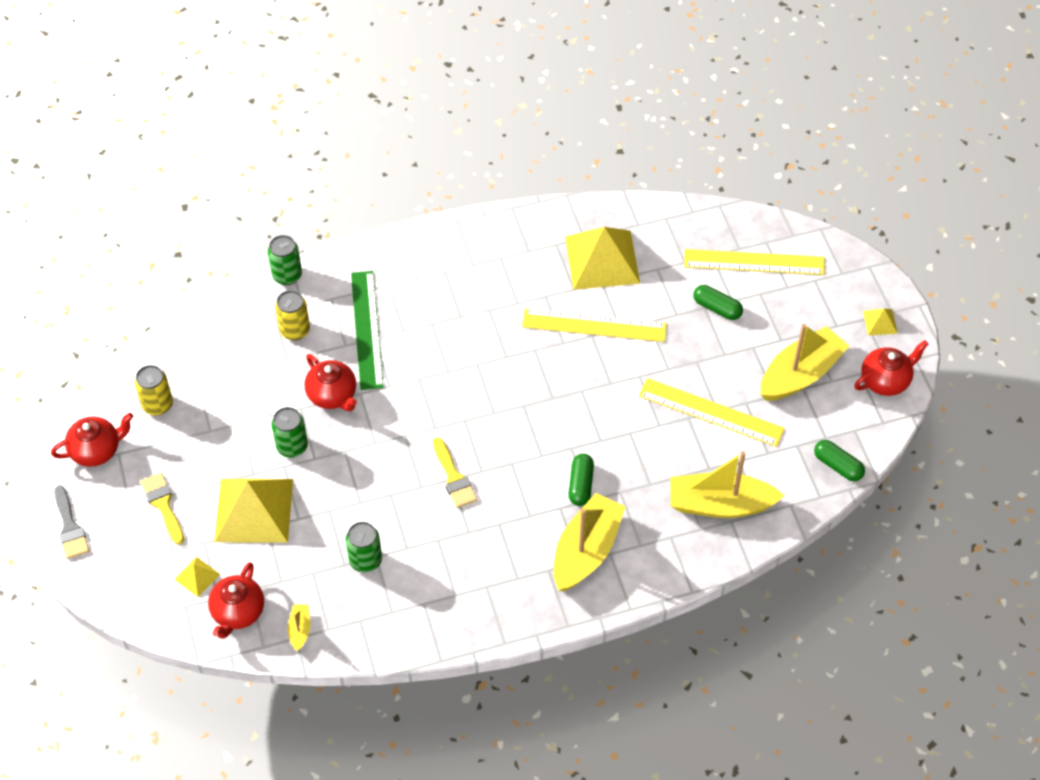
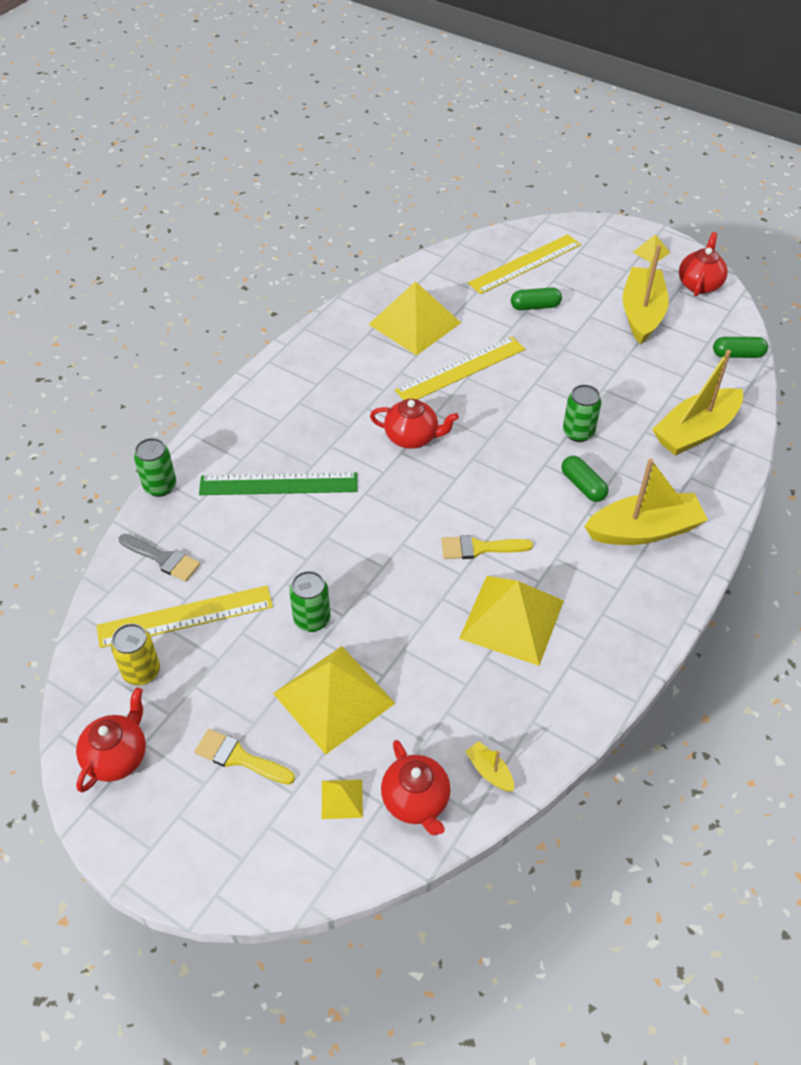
camera: 40 degrees left, 5 degrees down
grey brush [54,485,89,559] -> grey brush moved to [119,534,200,582]
yellow can [275,290,310,341] -> none
red teapot [304,354,357,411] -> red teapot moved to [370,399,459,449]
green can [346,522,382,573] -> green can moved to [563,384,601,442]
green ruler [351,271,384,390] -> green ruler turned 45 degrees counterclockwise [199,472,357,495]
yellow brush [433,437,477,508] -> yellow brush turned 150 degrees clockwise [441,535,533,559]
yellow boat [554,493,626,592] -> yellow boat turned 90 degrees clockwise [584,458,708,545]
yellow ruler [639,378,785,447] -> yellow ruler moved to [97,586,273,648]
none -> yellow pyramid [459,576,564,666]

